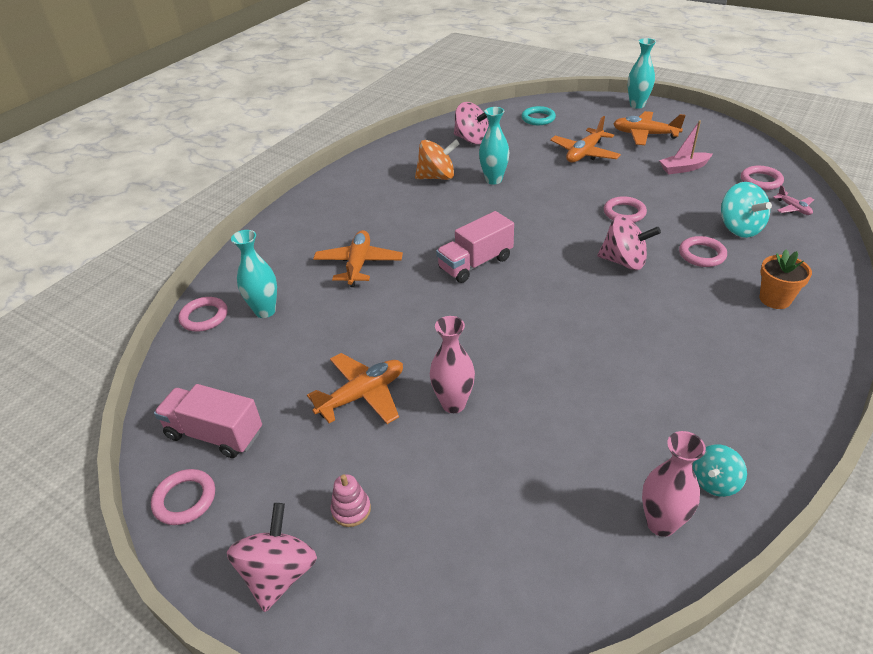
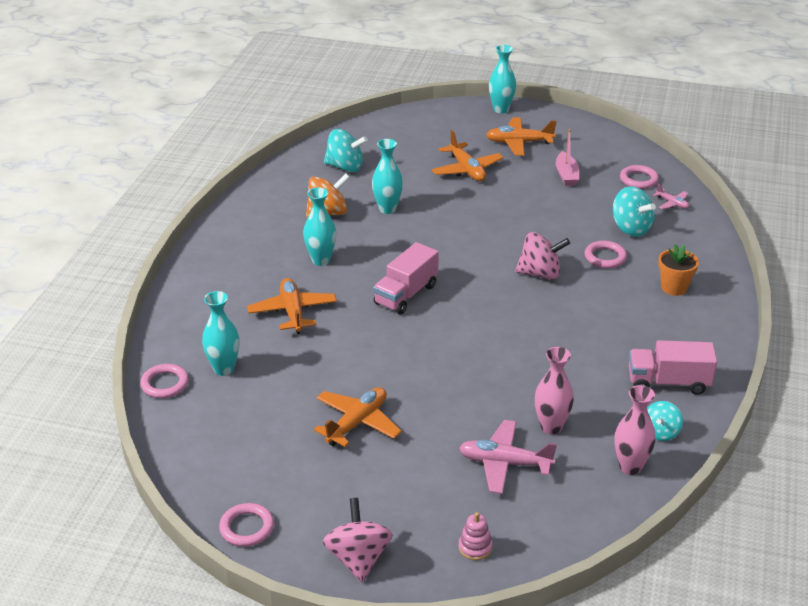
camera: 20 degrees left, 5 degrees down
pink truck [154,384,262,458] -> pink truck moved to [629,340,717,395]
pink stacking toy [331,474,371,527] -> pink stacking toy moved to [458,512,493,560]
pink vase [430,316,475,413] -> pink vase moved to [535,347,574,435]
pink spinning top [454,102,489,145] -> turquoise spinning top [324,129,368,172]
turquoise ring [522,106,556,125] -> none
orange plane [550,116,621,163] -> orange plane turned 45 degrees counterclockwise [432,130,504,181]
pink ring [604,196,647,222] -> none
pink boat [659,120,713,174] -> pink boat turned 60 degrees counterclockwise [556,129,579,186]
none -> turquoise vase [303,187,336,266]
none -> pink plane [459,420,557,494]

